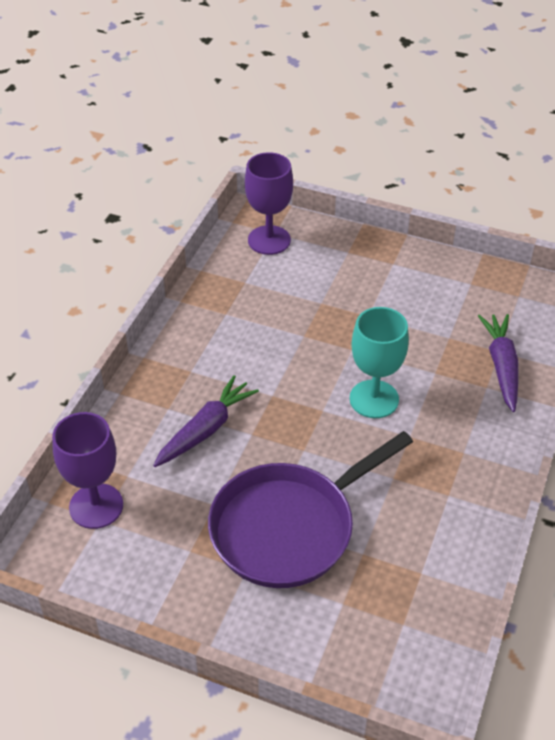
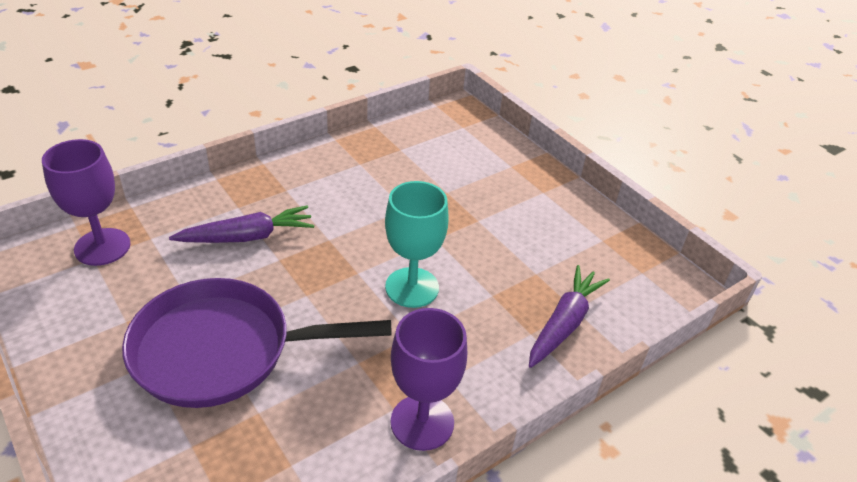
camera: 30 degrees right, 5 degrees down
purple goblet [245,152,293,255] -> purple goblet moved to [391,308,467,451]

